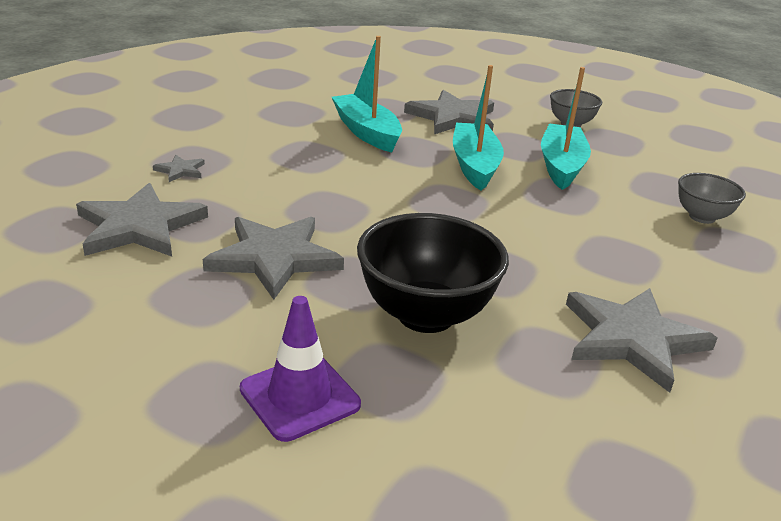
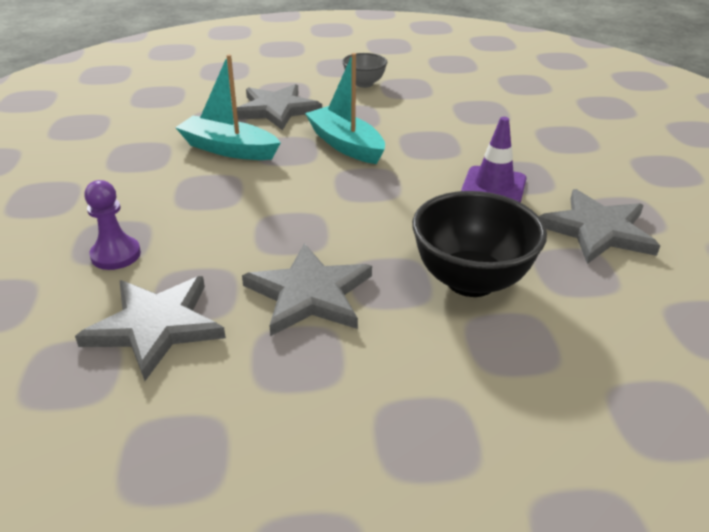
camera: 35 degrees left, 5 degrees up
grey star [153,155,205,182] -> purple pawn [84,180,141,270]
purple traffic cone [240,296,361,442] -> purple traffic cone moved to [461,117,527,203]
turquoise boat [541,67,591,190] -> none
grey bowl [678,173,746,224] -> none

